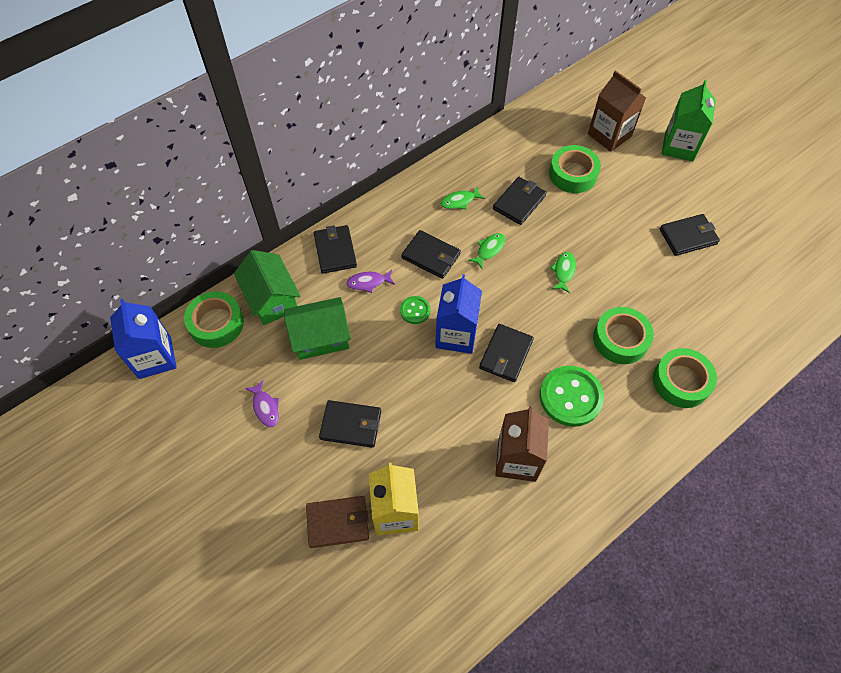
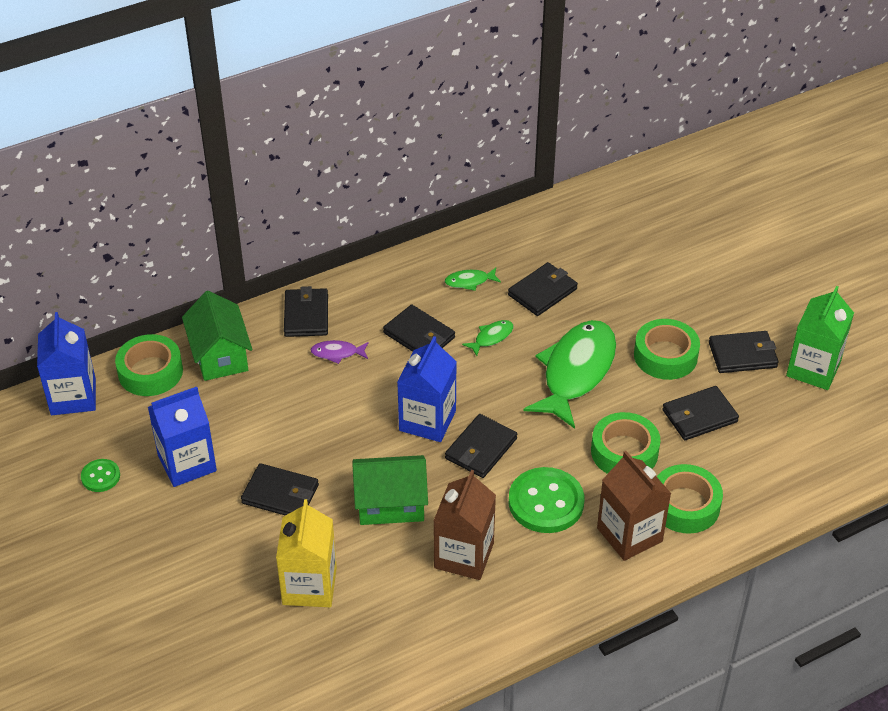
camera: 10 degrees right, 15 degrees down
purple fish [245,380,279,427] -> blue carton [148,387,217,487]
green house [284,297,351,360] -> green house moved to [352,455,428,525]
brown wallet [306,496,369,548] -> none
green button [400,296,430,324] -> green button moved to [81,459,120,492]
green tape [549,145,601,193] -> green tape moved to [634,319,700,380]
green fish [550,252,576,293] -> green fish [523,320,616,429], size x2.42
brown carton [588,70,646,152] -> brown carton moved to [597,451,671,561]
green carton [661,80,716,162] -> green carton moved to [786,286,854,390]
none -> black wallet [662,386,739,440]

